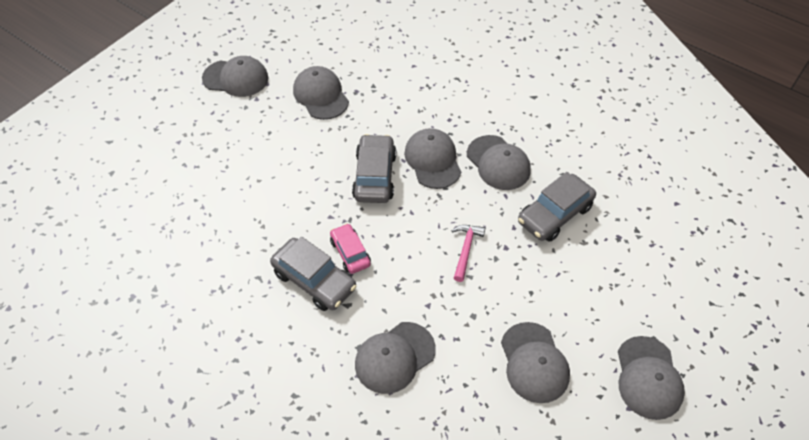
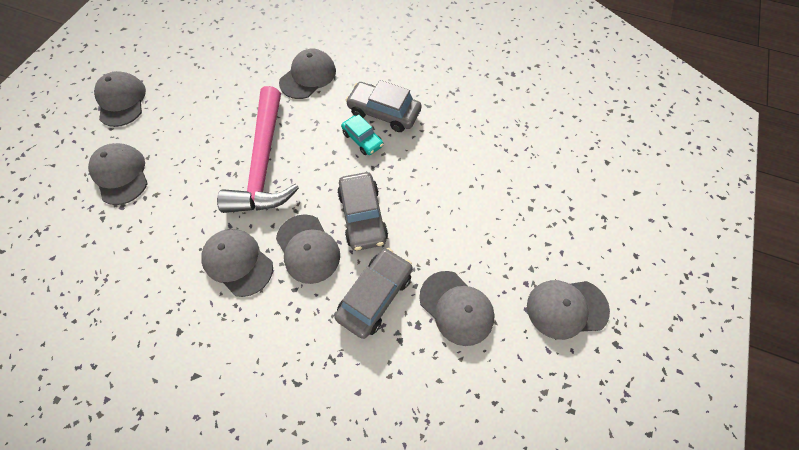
camera: 165 degrees right, 10 degrees up
pink car [330,223,371,274] -> turquoise car [341,114,383,155]
pink hammer [451,225,485,282] -> pink hammer [217,86,299,213], size x2.45
grey cap [501,322,570,403] -> grey cap moved to [88,143,148,205]
grey car [518,172,596,242] -> grey car moved to [334,248,413,339]

